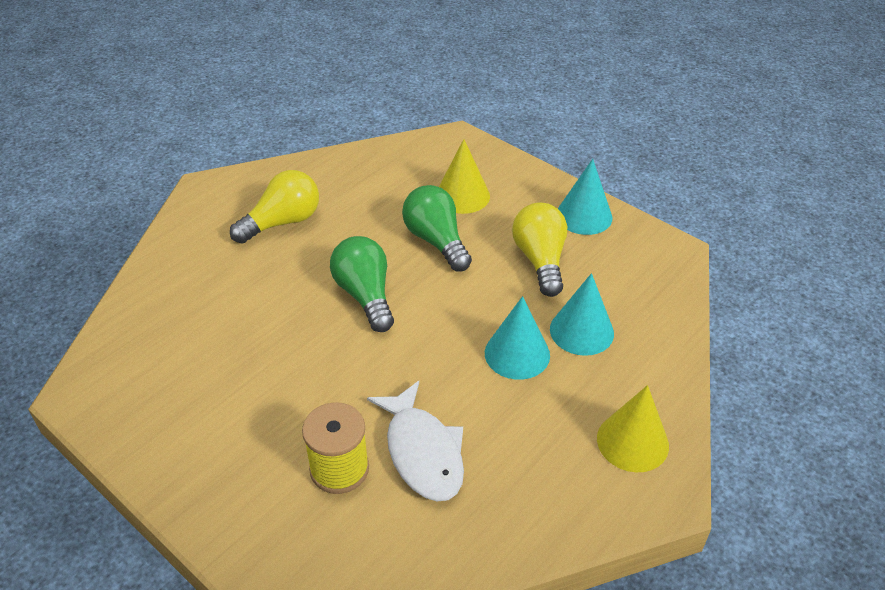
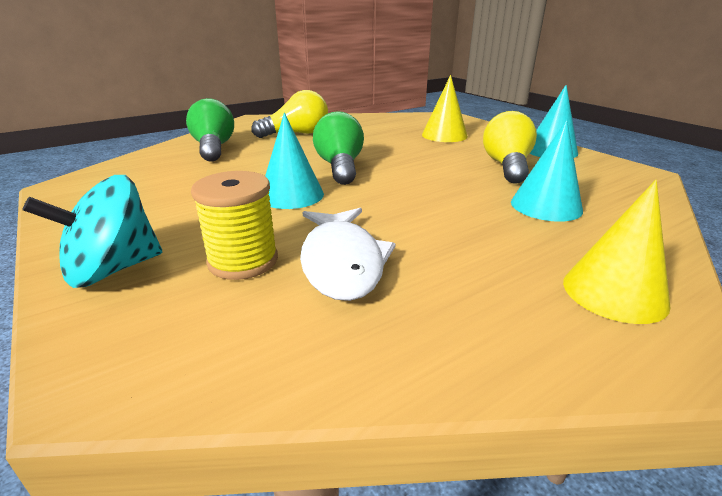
camera: 15 degrees right, 15 degrees down
green light bulb [402,185,472,271] -> green light bulb moved to [186,98,234,162]
turquoise cone [485,296,550,380] -> turquoise cone moved to [265,113,324,209]
none -> turquoise spinning top [23,175,162,288]

